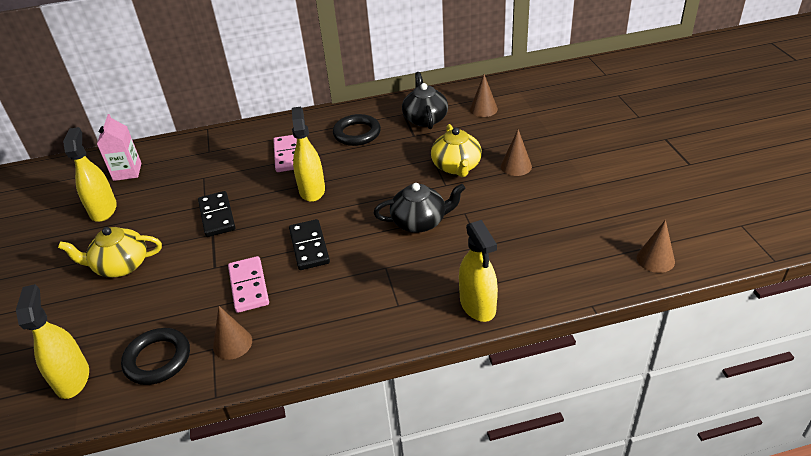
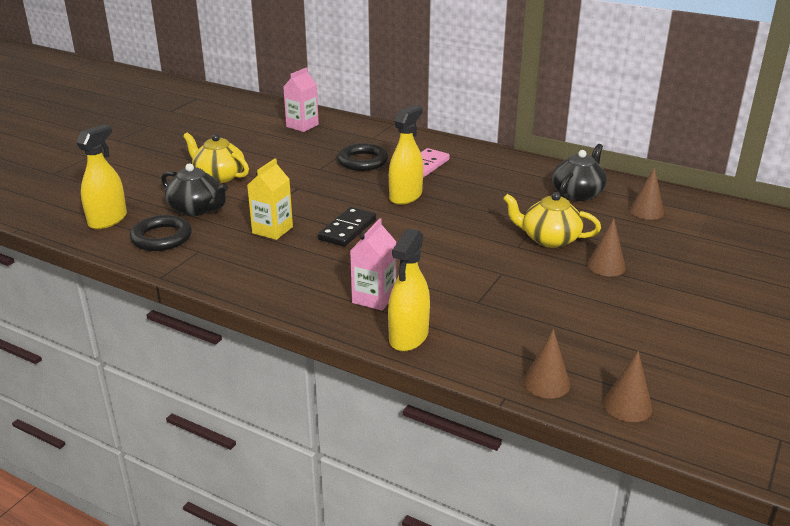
camera: 40 degrees right, 10 degrees down
yellow spray bottle [63,127,117,222] -> none
black domino [198,191,235,237] -> none
brown cone [213,306,252,360] -> brown cone moved to [524,329,570,399]
pink domino [228,256,269,313] -> yellow carton [247,158,293,240]
black ring [333,114,381,146] -> black ring moved to [337,143,388,171]
black teapot [374,183,465,233] -> black teapot moved to [161,163,229,216]
yellow teapot [431,124,482,177] -> yellow teapot turned 75 degrees clockwise [503,192,601,248]
none -> pink carton [350,218,396,311]

